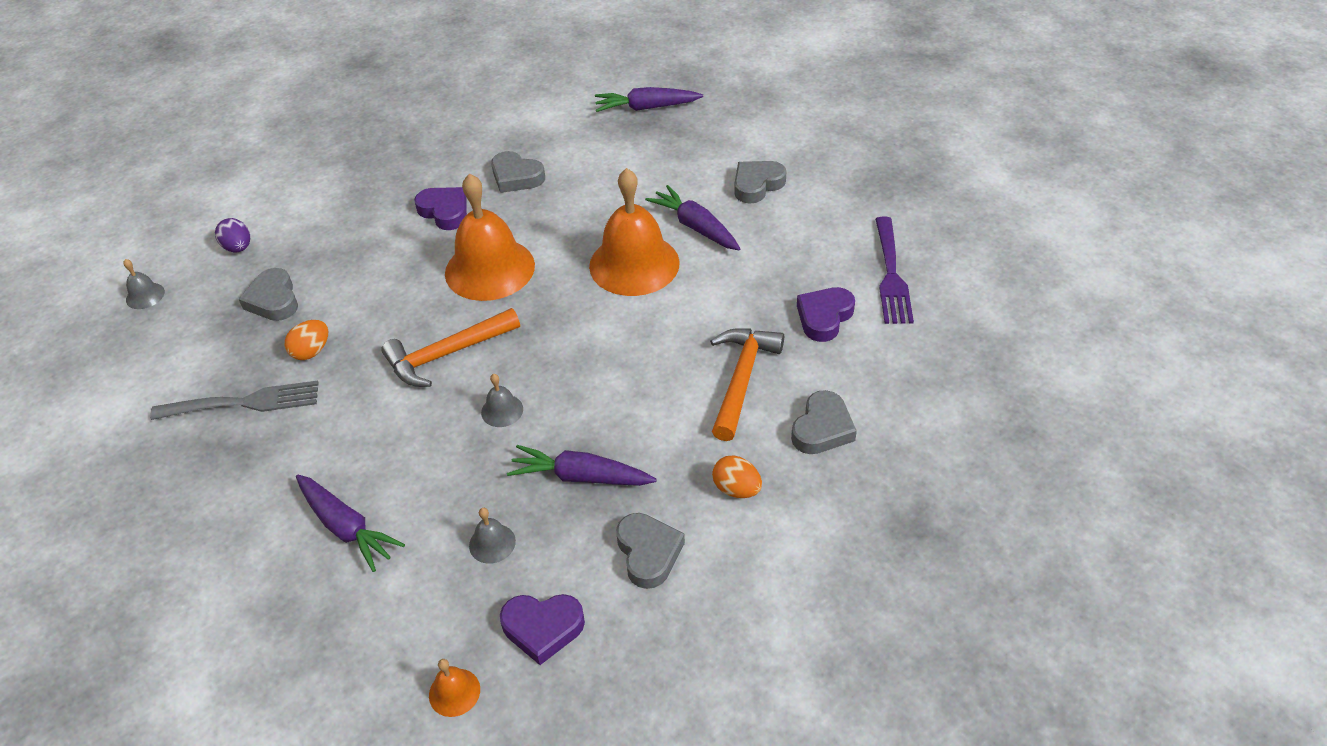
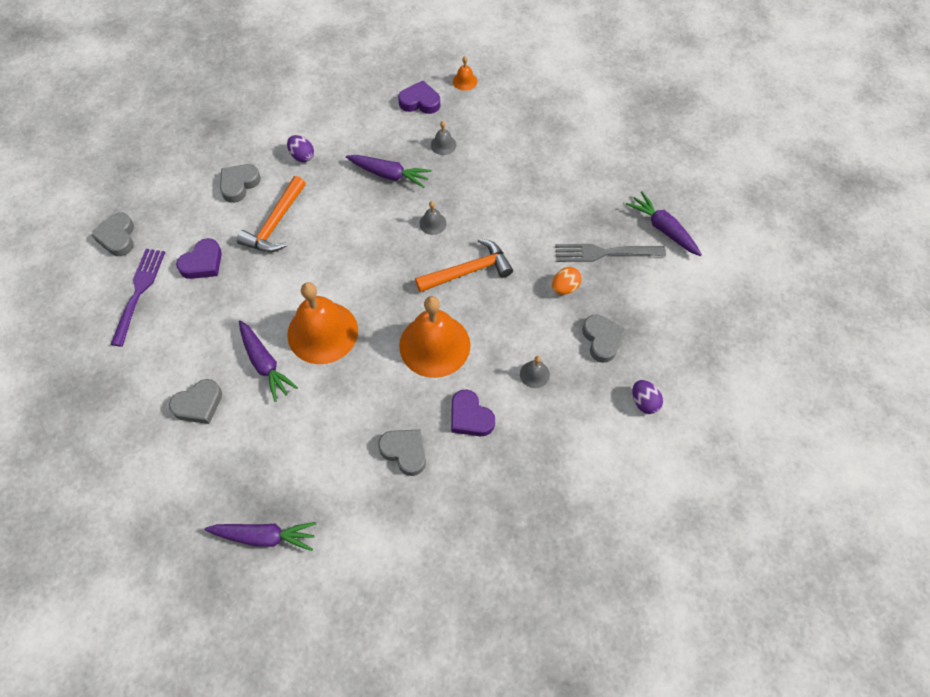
camera: 175 degrees left, 15 degrees up
grey bell [123,259,165,309] -> grey bell moved to [520,356,550,388]
purple carrot [296,475,405,572] -> purple carrot moved to [626,191,702,256]
grey heart [616,513,685,589] -> grey heart moved to [91,212,134,256]
orange egg [712,455,762,498] -> purple egg [287,135,314,162]

